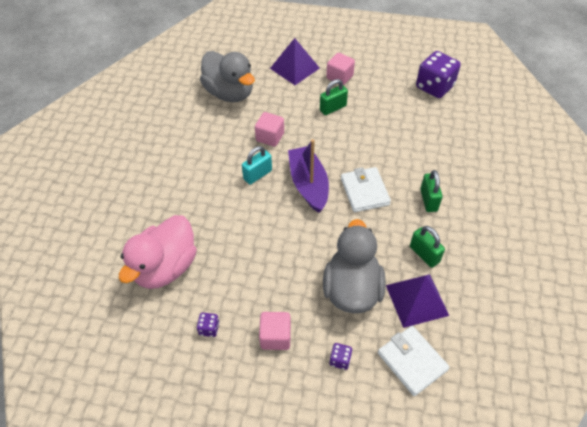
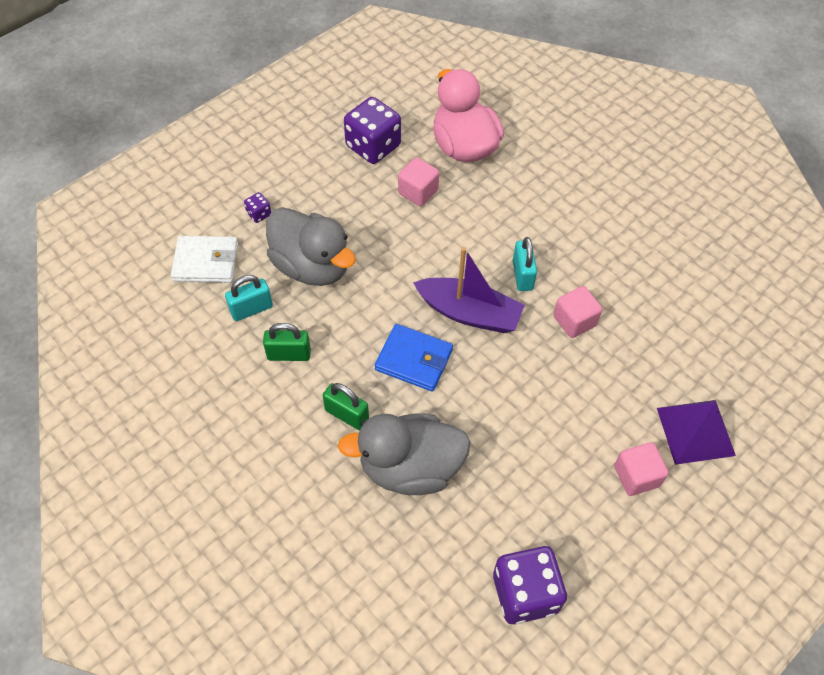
camera: 125 degrees right, 5 degrees up
purple dice [197,313,219,337] -> purple dice [344,97,401,164], size x2.27
grey duck [200,51,255,102] -> grey duck moved to [338,413,471,495]
pink cube [259,312,291,350] -> pink cube moved to [398,158,439,206]
green padlock [320,79,348,115] -> none
white wallet [341,167,391,212] -> blue wallet [375,324,453,391]
purple pyramid [386,274,449,328] -> turquoise padlock [225,275,273,321]

